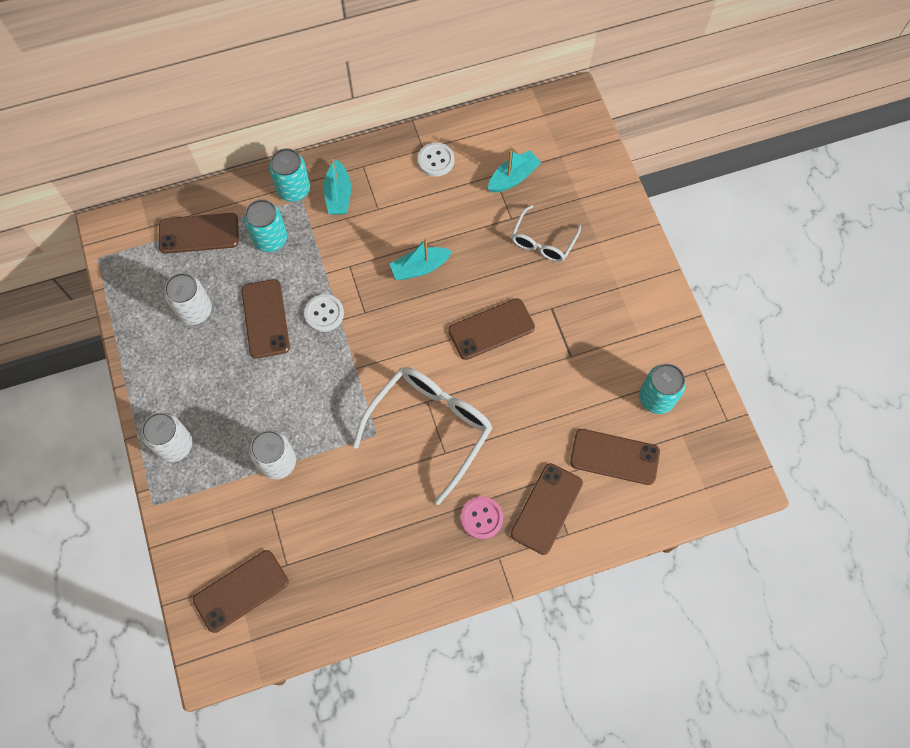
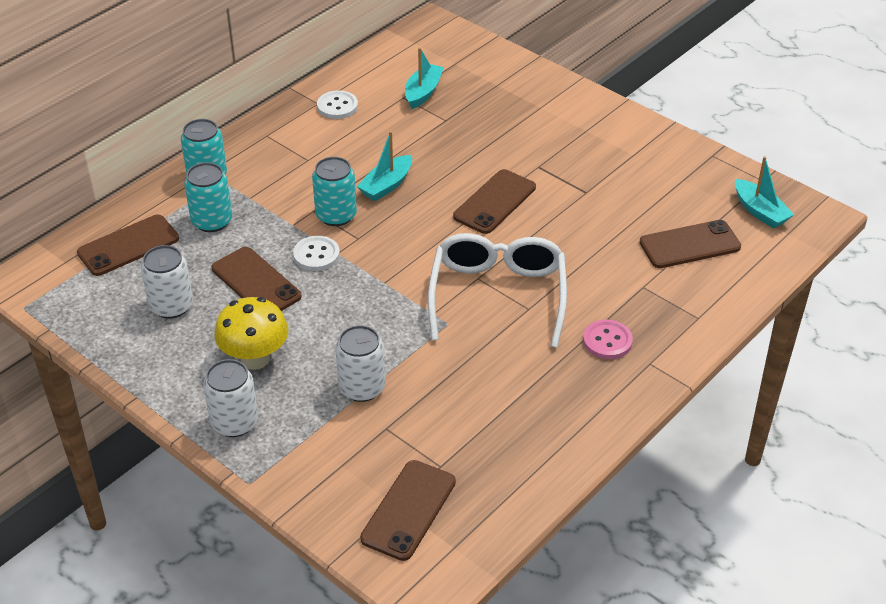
camera: 30 degrees left, 25 degrees down
turquoise boat [323,158,351,215] -> turquoise boat moved to [735,156,794,229]
white glasses [511,205,581,262] -> none
brown phone [511,463,583,555] -> none
turquoise can [639,364,686,414] -> turquoise can moved to [312,157,357,226]
none -> yellow mushroom [214,297,288,370]

